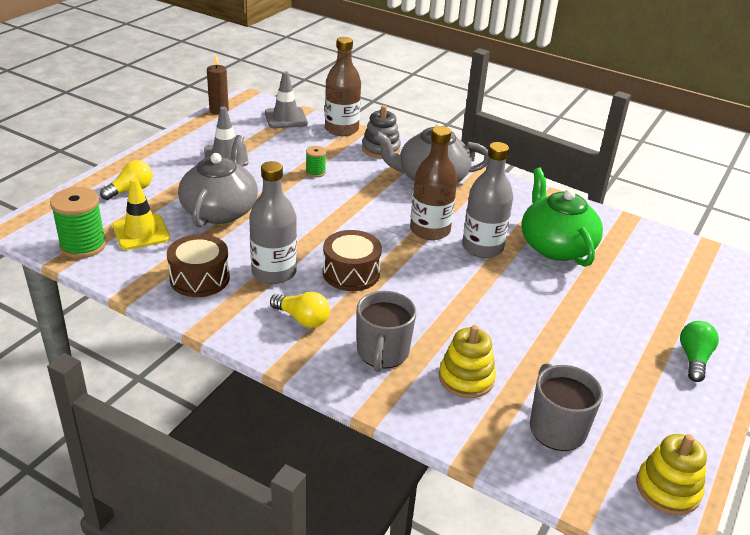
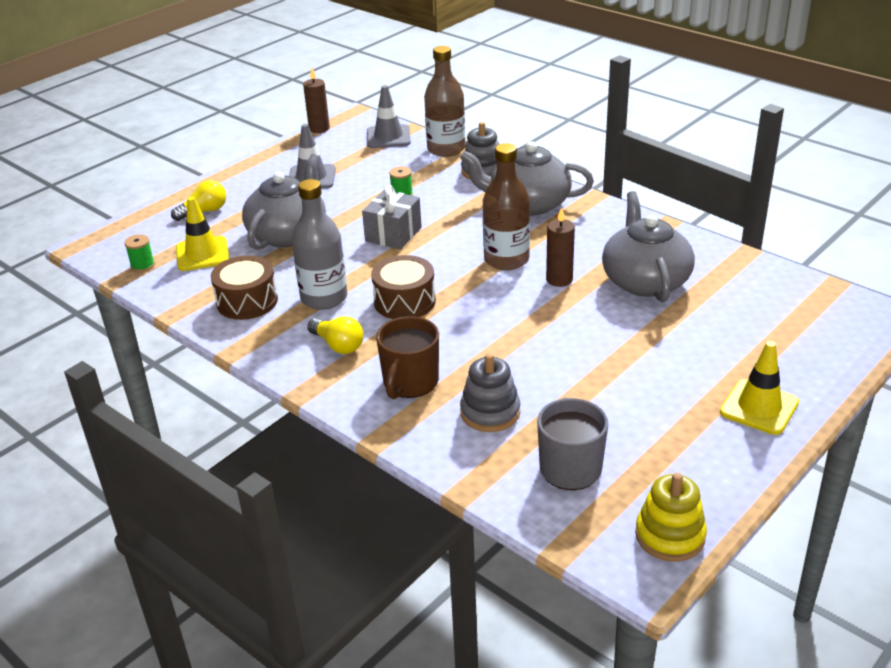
camera: 15 degrees right, 0 degrees up
green spool [50,187,106,258] -> green spool [124,234,155,272], size x0.52
grey mug [357,291,416,372] -> brown mug [376,316,439,399]
yellow stacking toy [439,325,496,398] -> grey stacking toy [460,353,520,432]
grey bottle [462,142,513,258] -> brown candle [546,207,575,287]
green teapot [521,168,603,267] -> grey teapot [602,191,695,302]
green light bulb [680,321,719,382] -> yellow traffic cone [720,341,799,435]
none -> grey gift [362,185,422,250]

